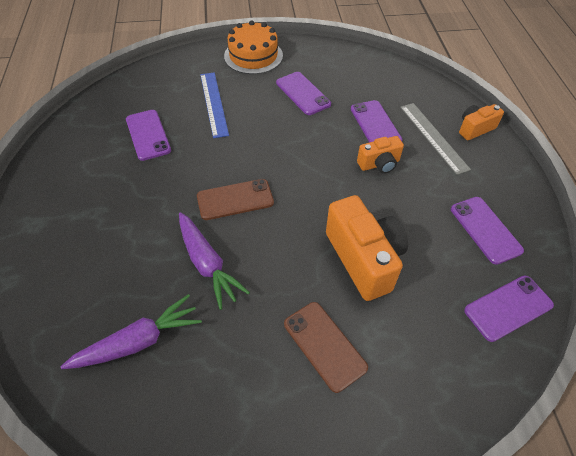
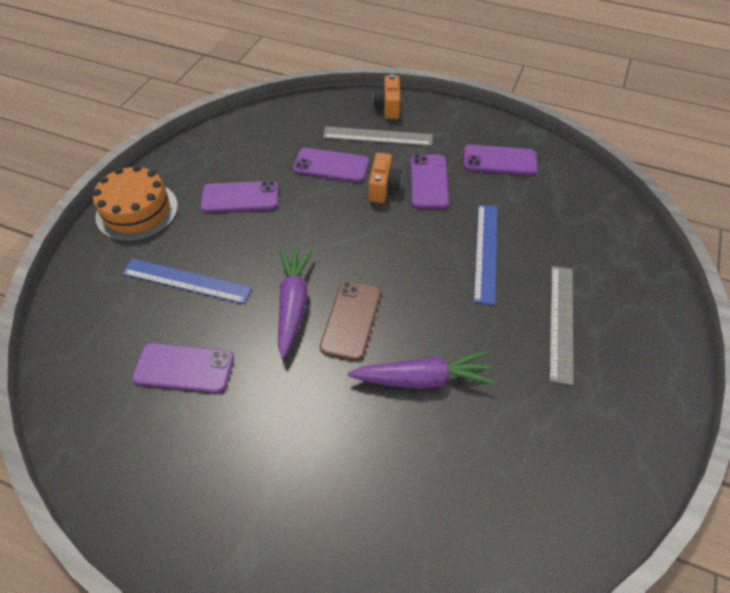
camera: 60 degrees left, 0 degrees up
purple carrot [60,294,202,369] -> purple carrot moved to [278,248,313,358]
brown phone [284,302,368,393] -> grey ruler [549,266,574,385]
orange camera [326,195,408,301] -> blue ruler [474,205,497,305]
purple phone [464,275,554,342] -> purple phone moved to [411,154,449,209]

